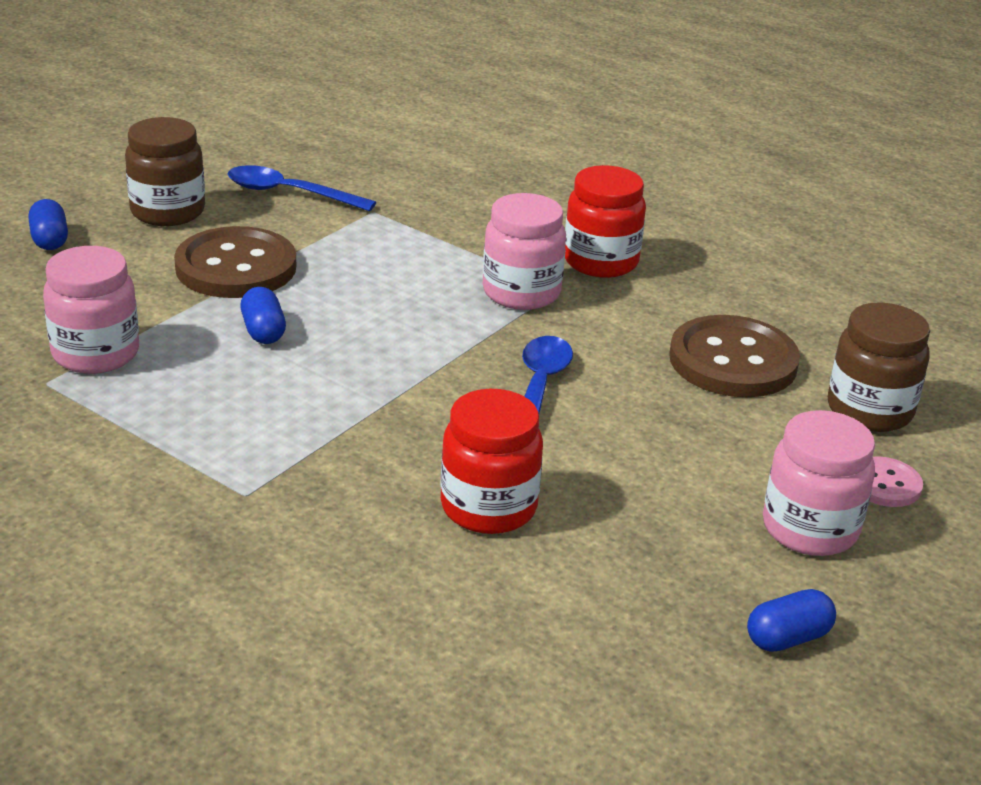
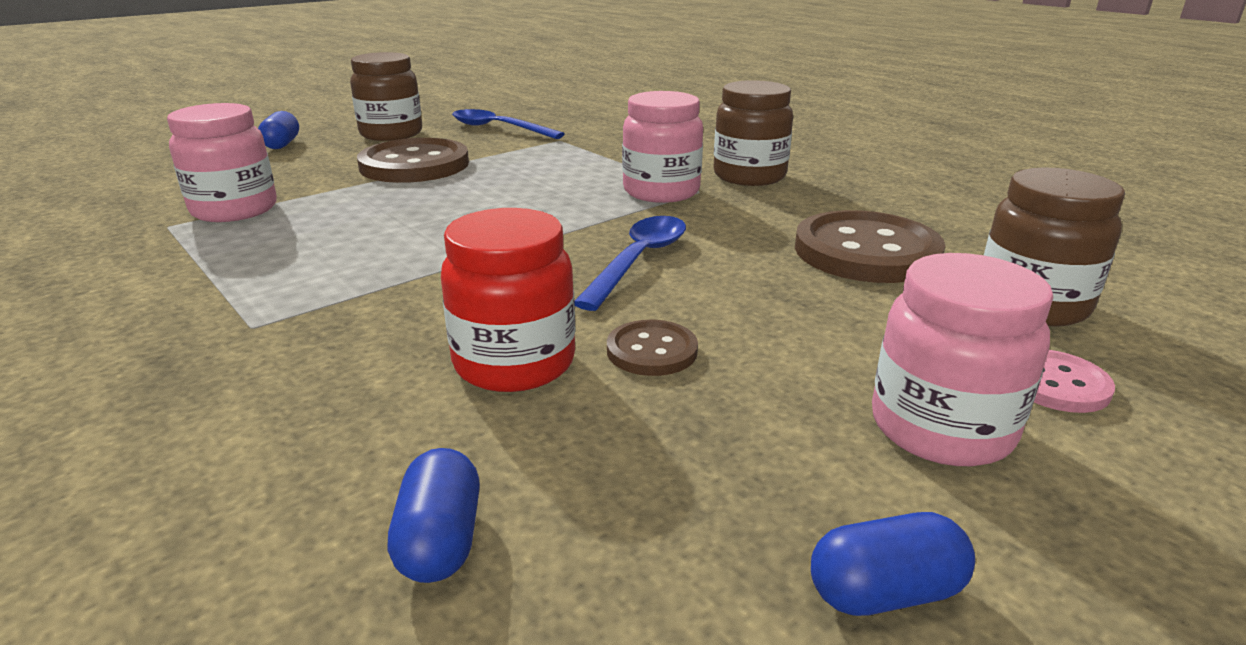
camera: 15 degrees right, 5 degrees down
blue capsule [240,287,286,344] -> blue capsule moved to [388,448,480,583]
red jar [565,165,646,278] -> brown jar [713,80,793,186]
none -> brown button [607,320,698,376]

